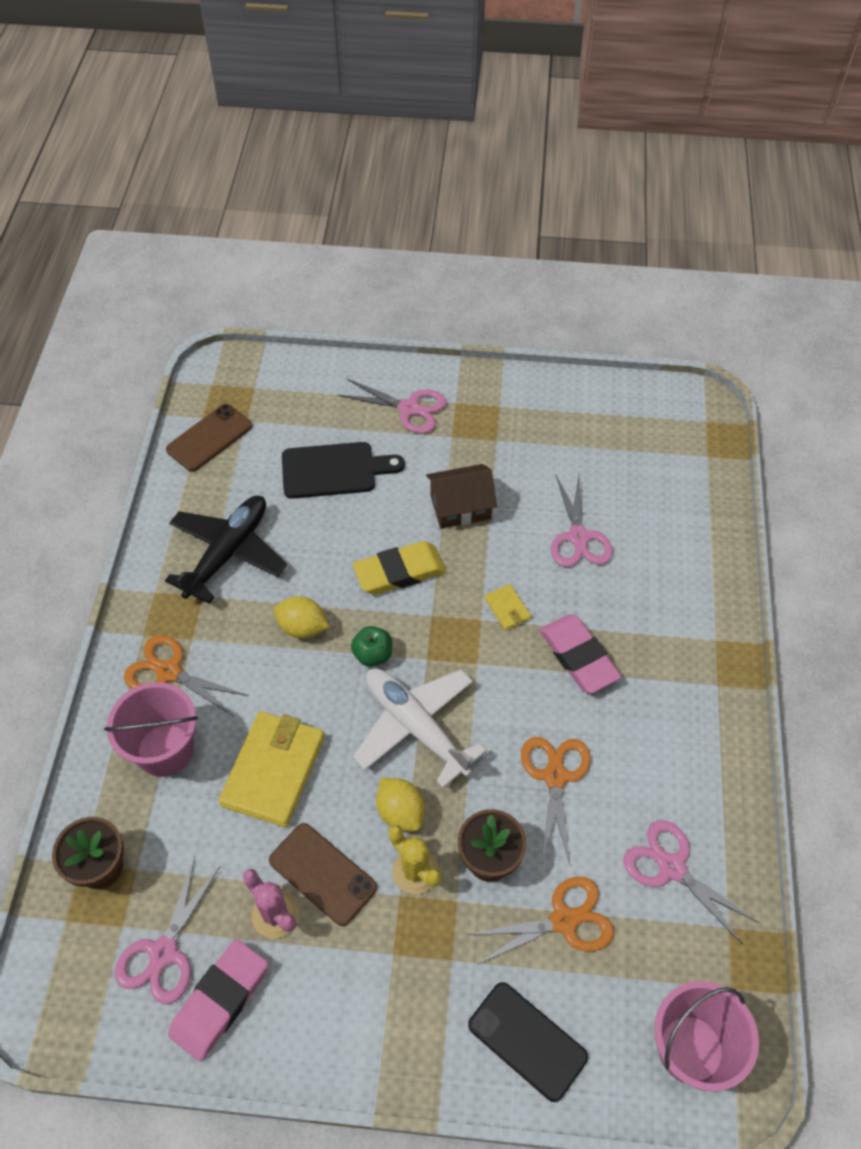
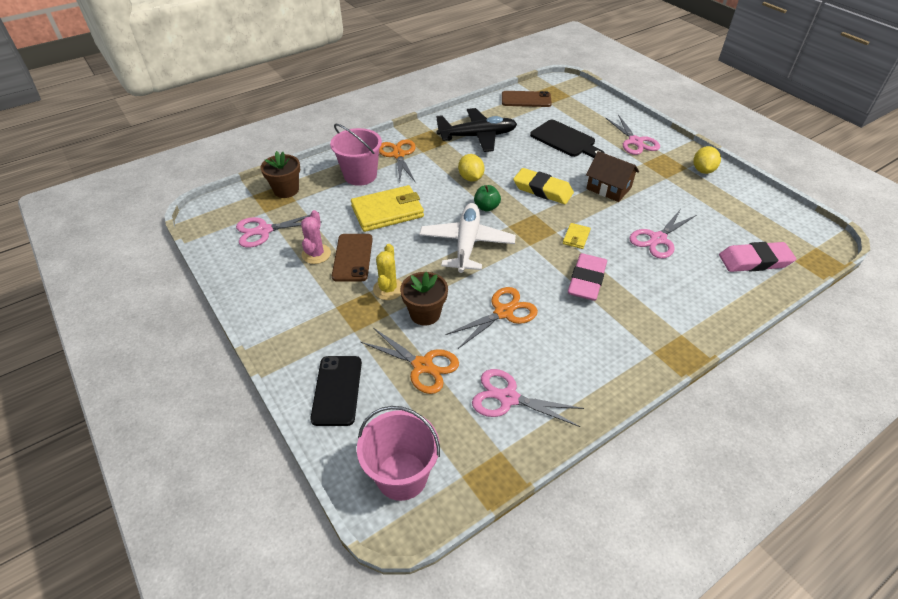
camera: 50 degrees right, 10 degrees down
pink eraser [168,939,268,1061] -> pink eraser moved to [719,242,796,272]
yellow lemon [376,778,425,832] -> yellow lemon moved to [693,146,721,174]
pink scissors [623,820,760,944] -> pink scissors turned 75 degrees counterclockwise [472,369,584,427]

